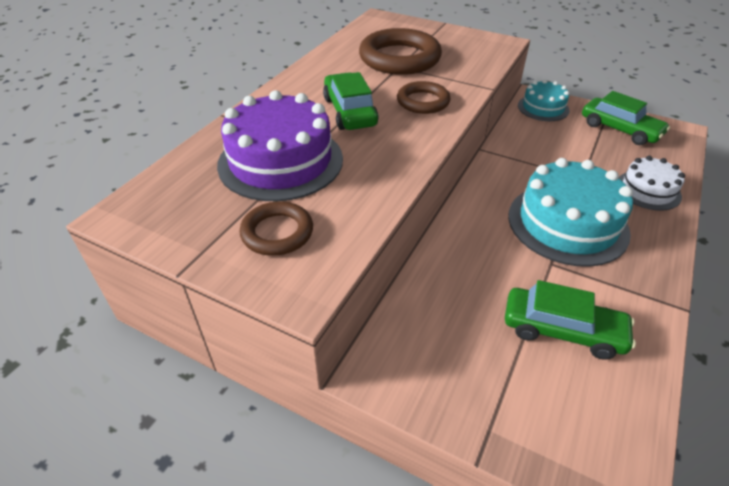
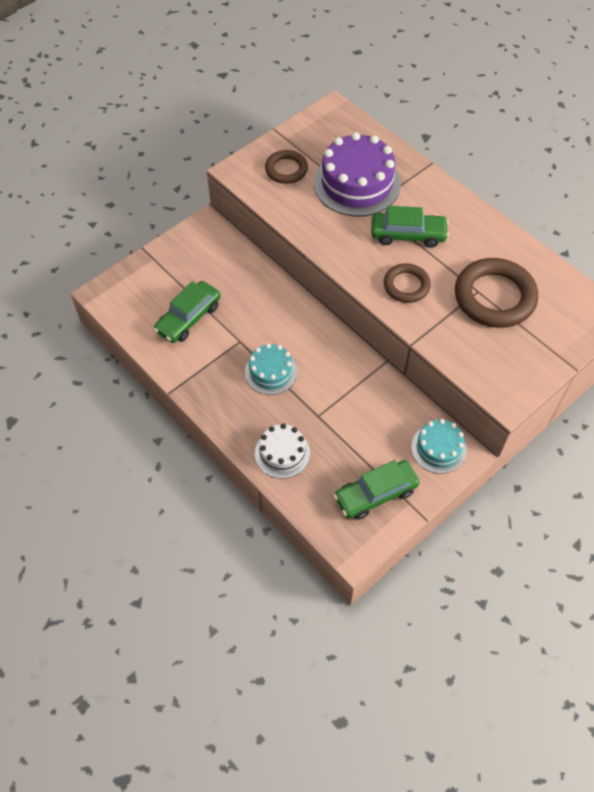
camera: 110 degrees right, 15 degrees up
turquoise cake [508,158,633,267] -> turquoise cake [245,343,297,395], size x0.56

